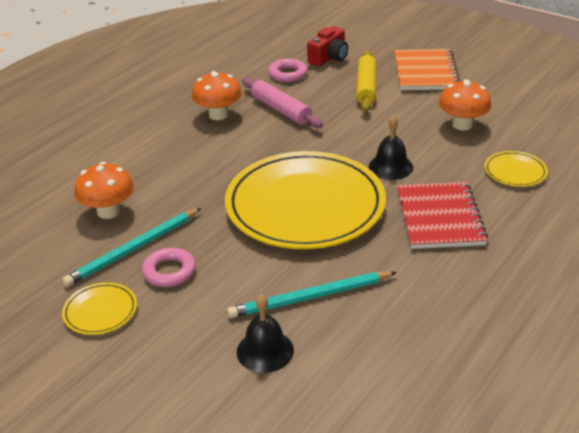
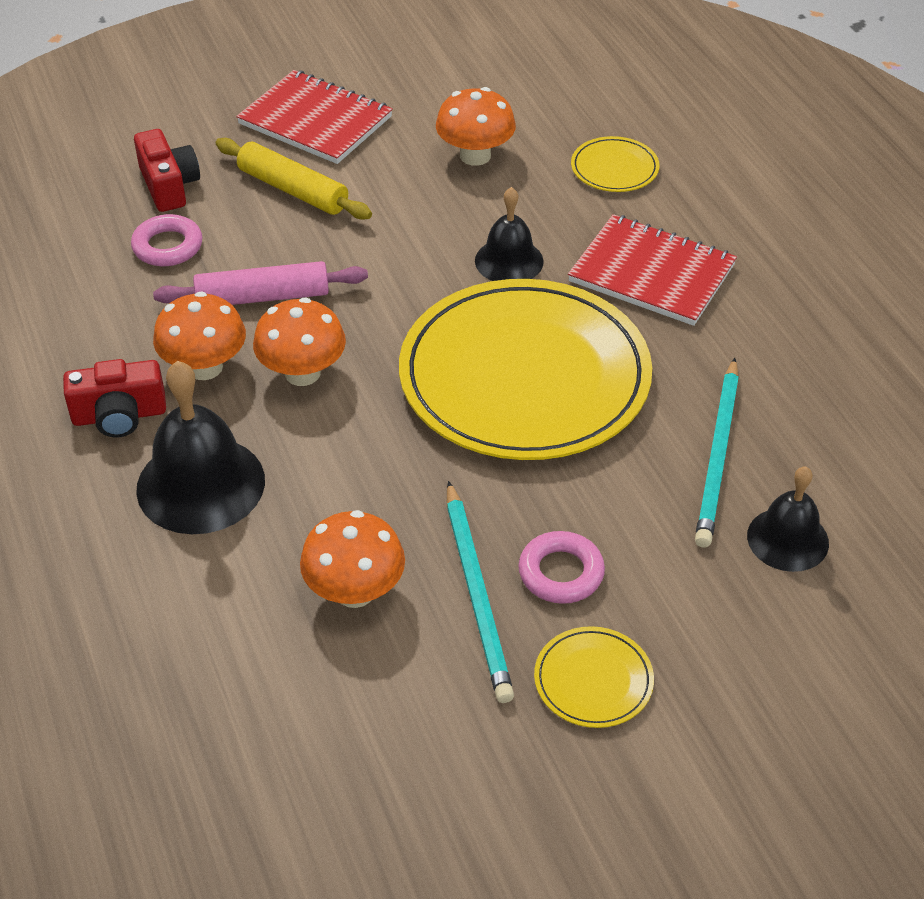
camera: 60 degrees left, 10 degrees up
orange notebook [394,49,460,90] -> red notebook [236,70,393,164]
none -> red camera [63,359,166,438]
none -> black bell [136,361,265,534]
none -> orange mushroom [253,297,346,386]

